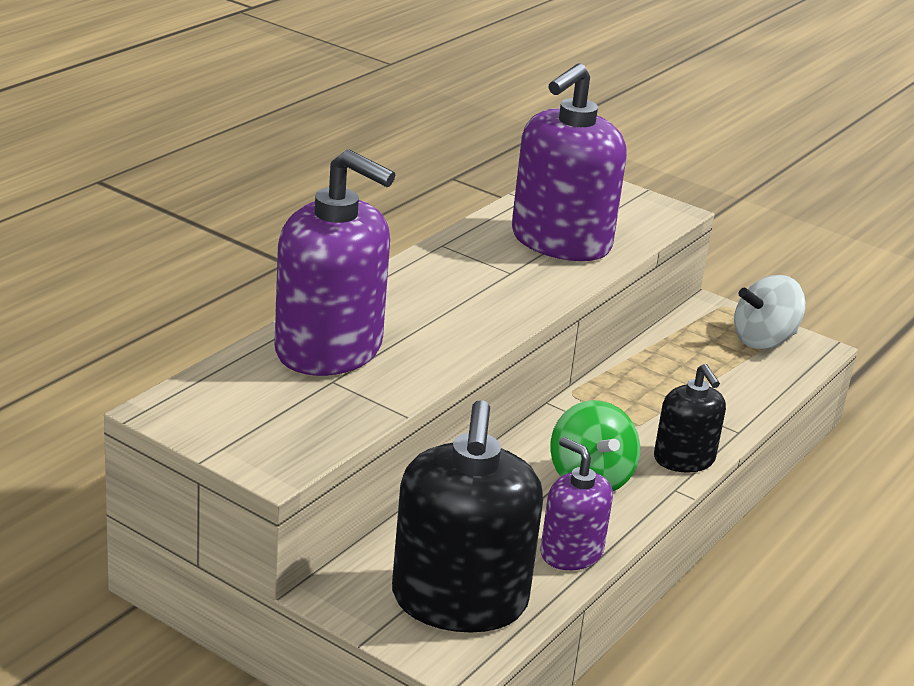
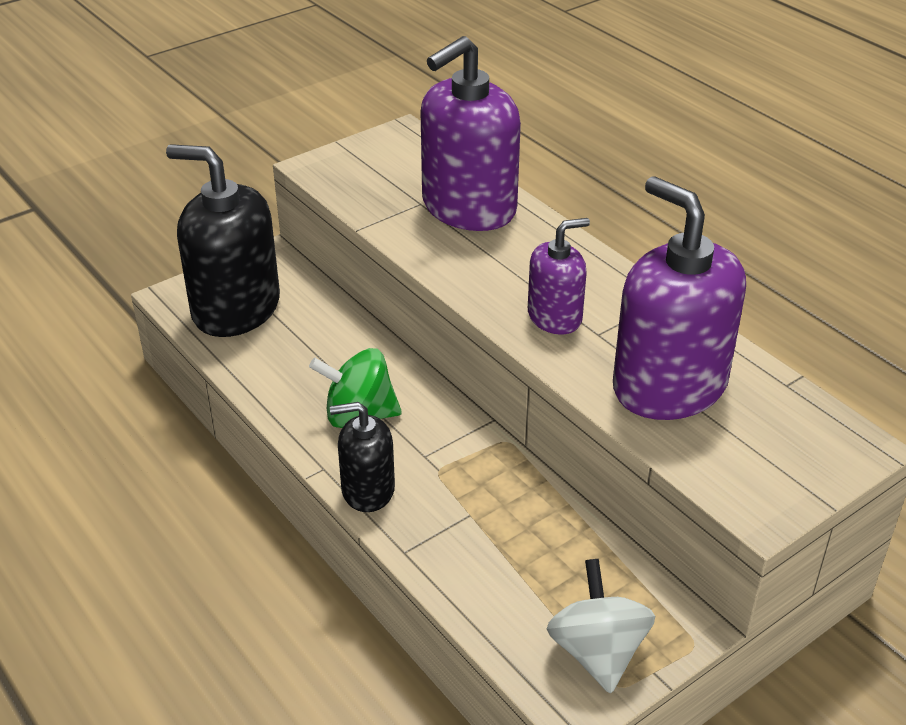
camera: 110 degrees right, 10 degrees up
purple soap dispenser [540,437,613,570] -> purple soap dispenser moved to [528,218,590,335]

